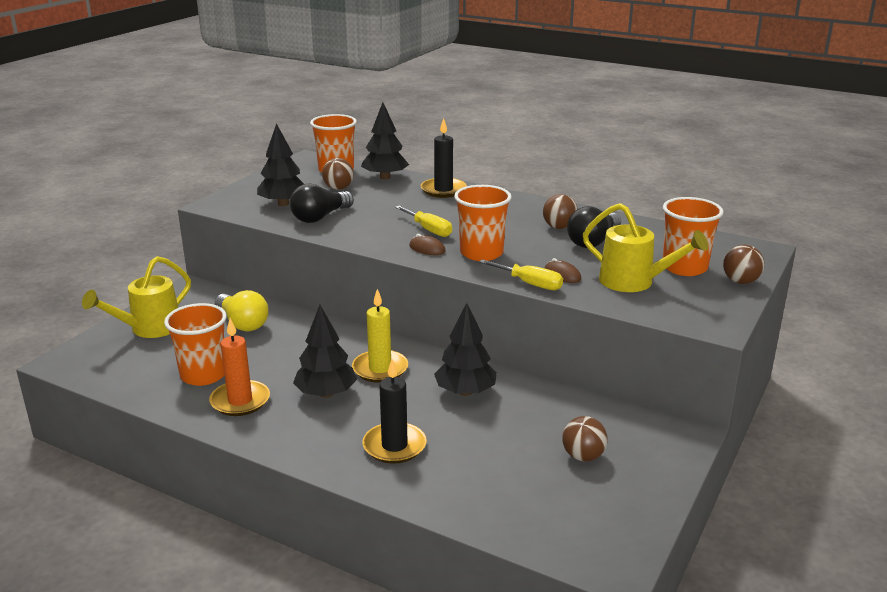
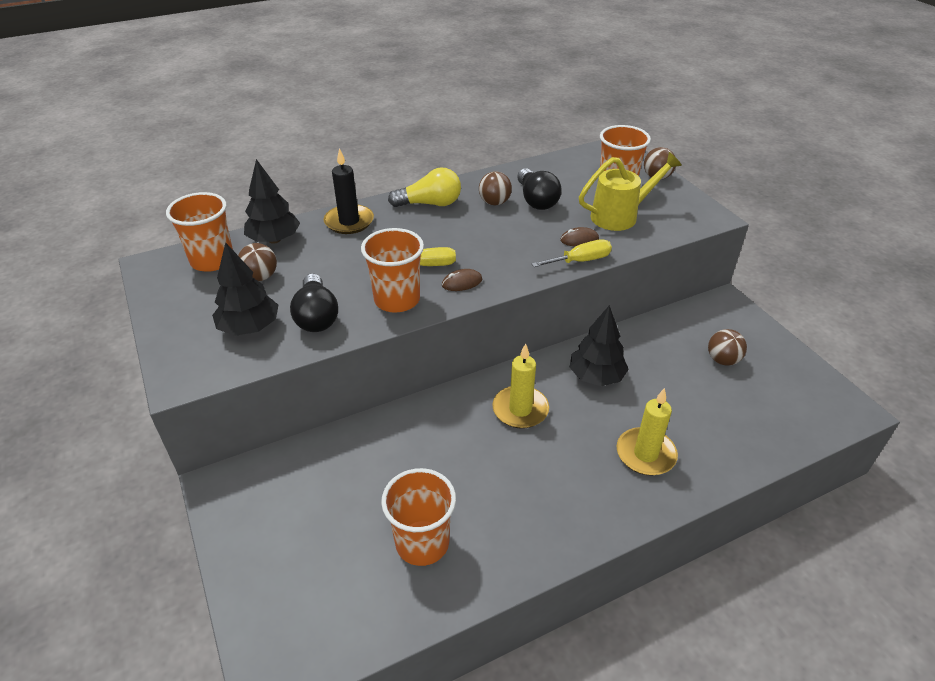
camera: 55 degrees left, 15 degrees up
yellow watering can [82,256,191,338] -> none
orange candle [209,318,270,416] -> none
yellow light bulb [215,290,269,331] -> yellow light bulb moved to [388,167,461,207]
black tree [293,305,357,398] -> none
black candle [363,359,427,464] -> yellow candle [617,388,678,476]
orange cup [454,185,512,261] -> orange cup moved to [361,228,424,313]

